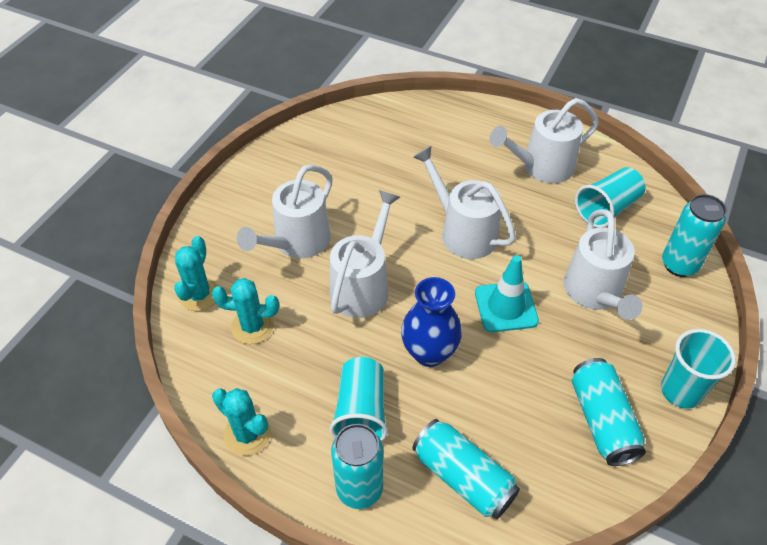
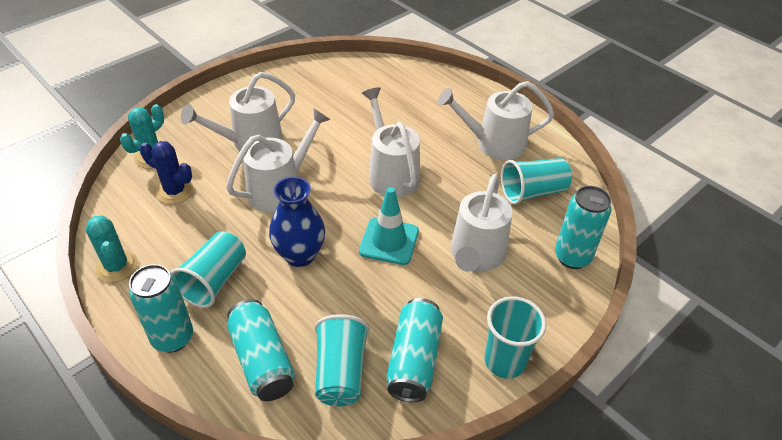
camera: 20 degrees right, 5 degrees down
turquoise cactus [212,278,279,344] -> blue cactus [140,141,194,204]
none -> turquoise cup [314,314,370,406]

